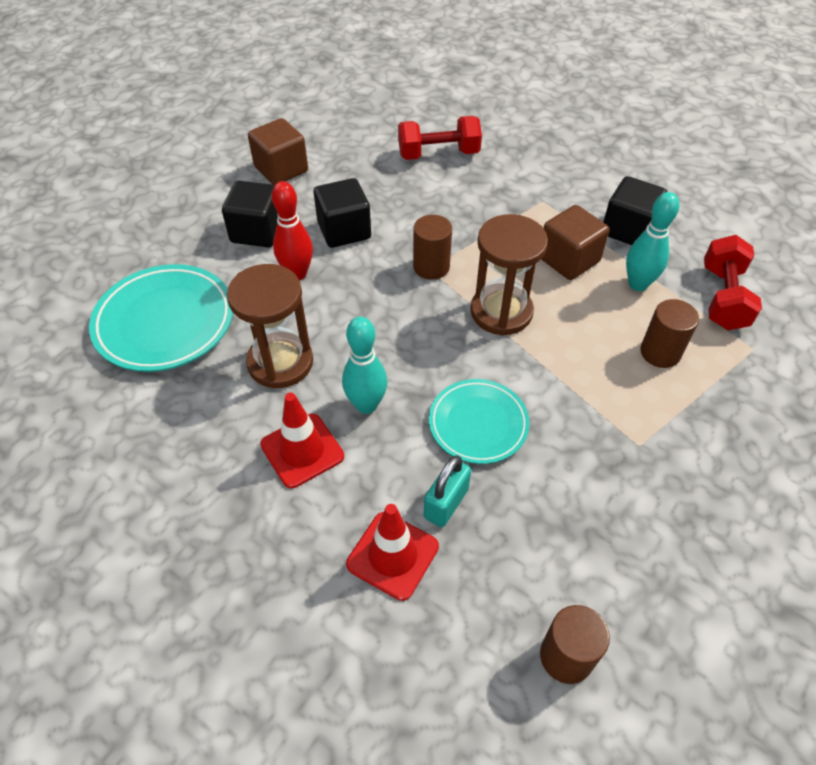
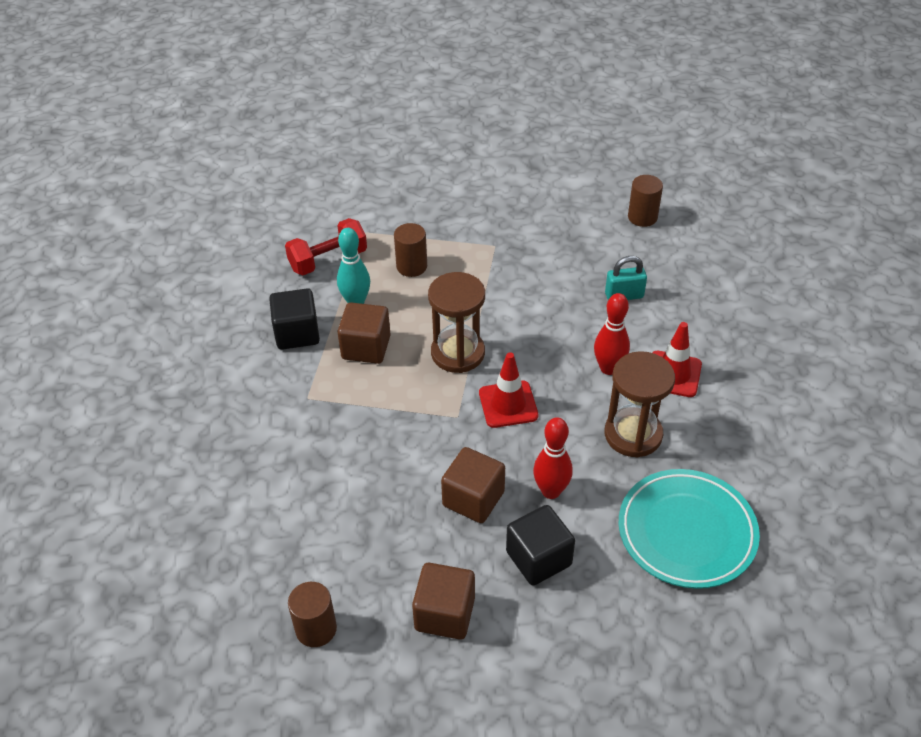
camera: 130 degrees left, 5 degrees down
black cube [314,178,371,248] -> brown cube [441,447,505,523]
turquoise bowling pin [342,317,387,414] -> red bowling pin [594,293,630,375]
red traffic cone [346,504,439,601] -> red traffic cone moved to [479,352,538,428]
red dumbbell [398,116,482,160] -> none
brown cylinder [413,215,452,280] -> brown cylinder moved to [288,582,337,647]
turquoise plate [429,379,530,464] -> none

